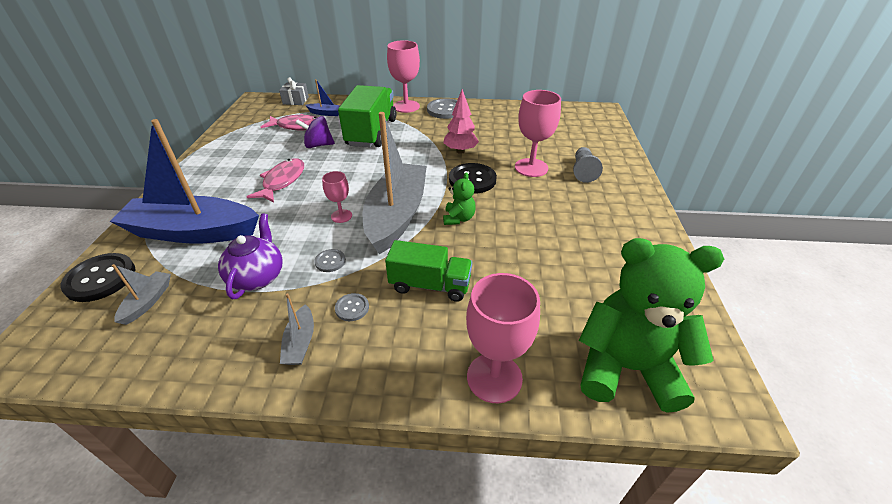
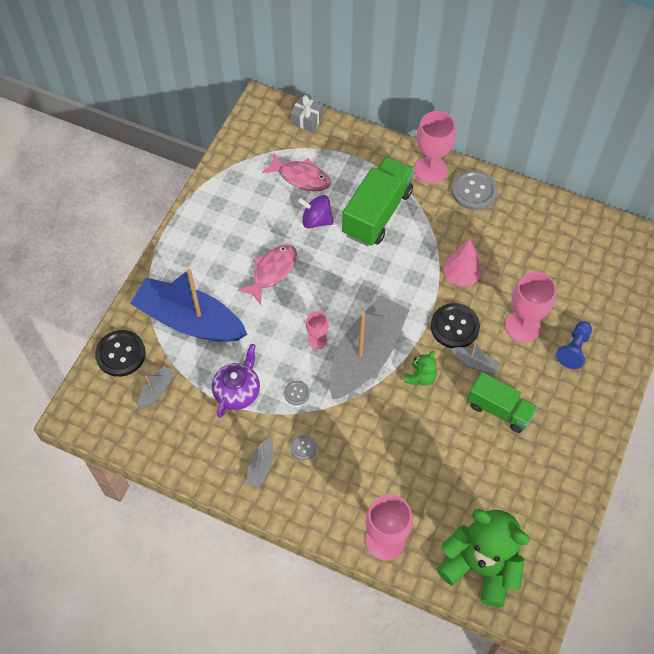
camera: 20 degrees right, 20 degrees up
blue boat [306,79,340,116] -> none
green truck [385,240,472,302] -> green truck moved to [468,372,537,433]
grey pawn [573,147,603,183] -> blue pawn [556,321,592,369]
none -> grey boat [451,341,501,374]

